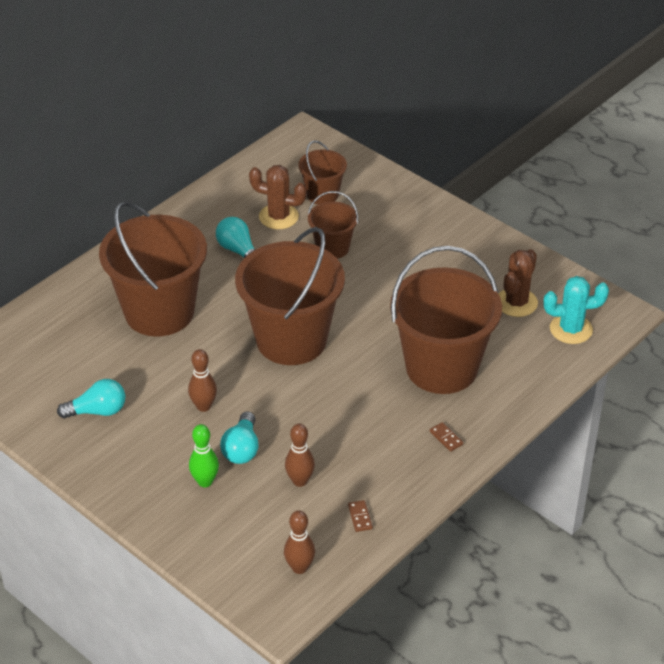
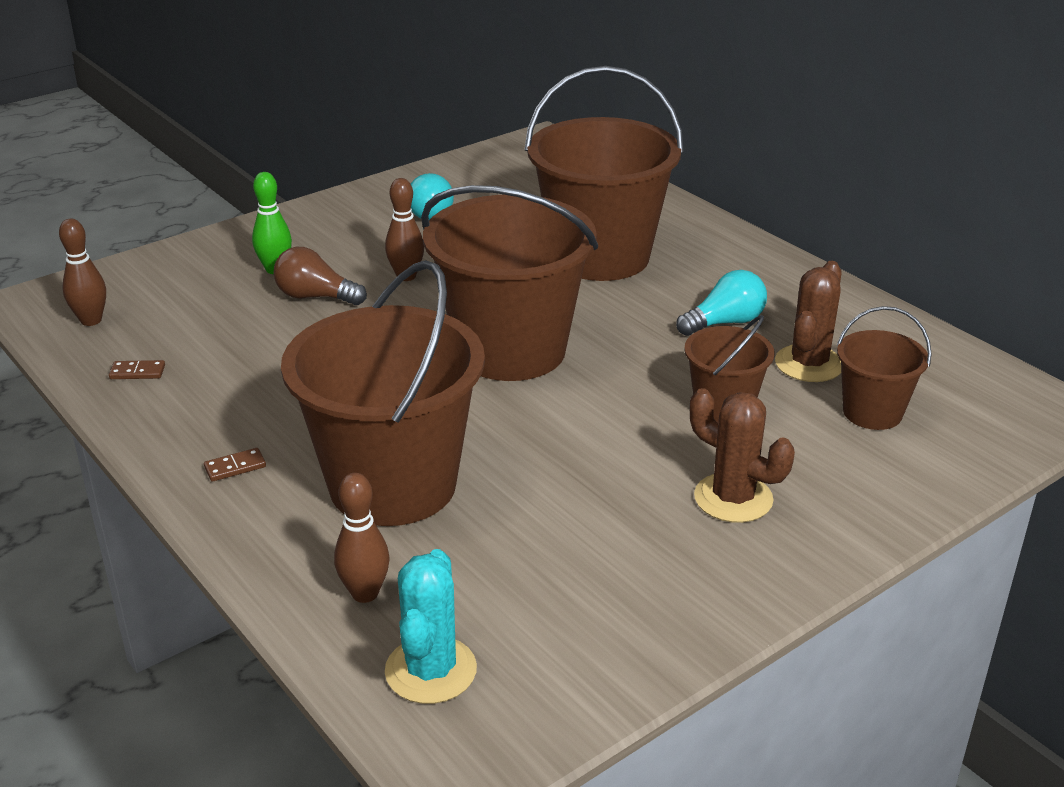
camera: 100 degrees right, 10 degrees down
turquoise light bulb [220,412,259,464] -> brown light bulb [273,247,367,305]
brown bowling pin [285,424,315,487] -> brown bowling pin moved to [334,473,390,603]
brown cactus [499,249,538,317] -> brown cactus moved to [690,388,795,523]

